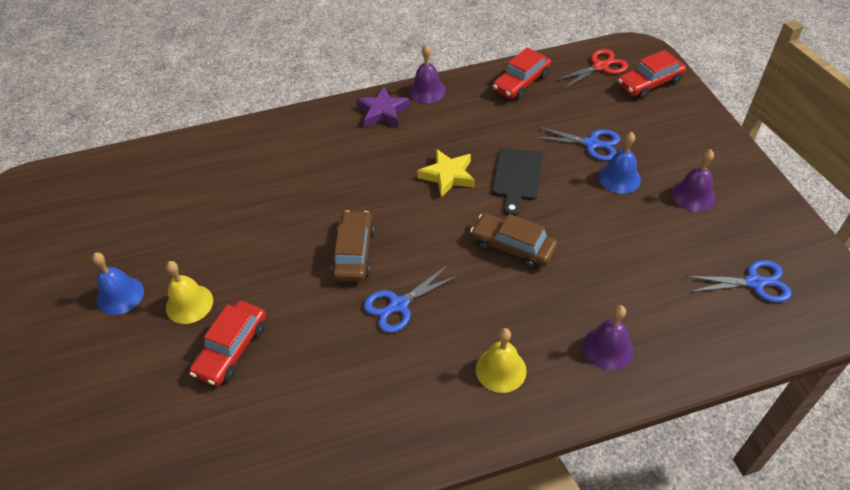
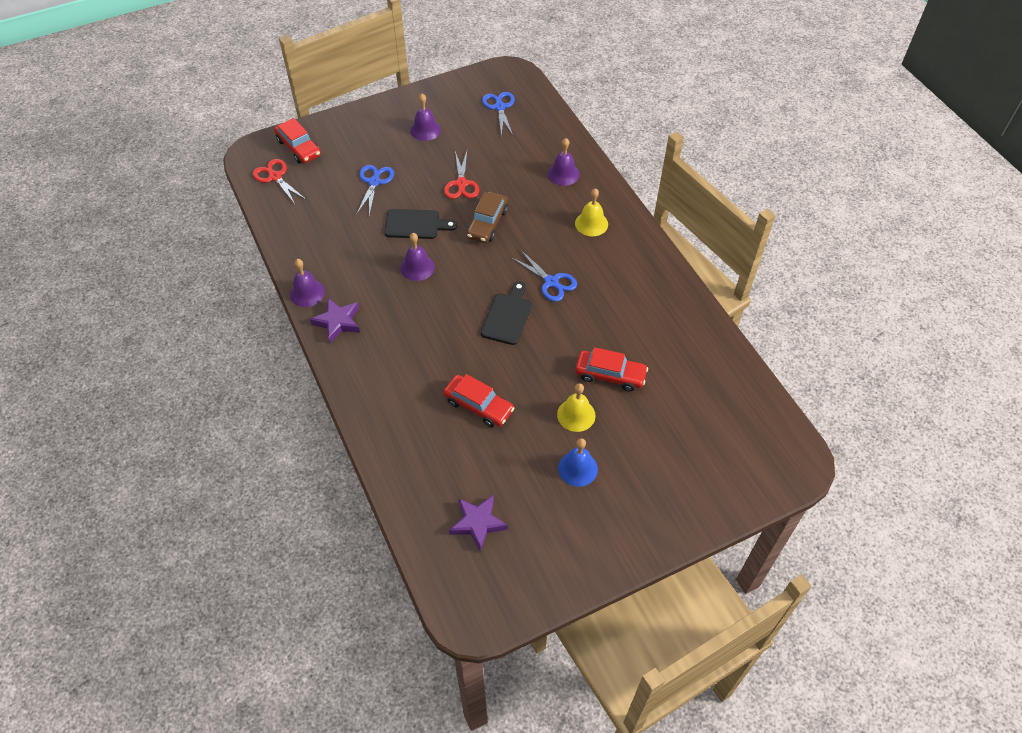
camera: 100 degrees left, 5 degrees up
brown car [331,210,375,282] -> black cutting board [481,281,532,345]
yellow star [417,149,475,198] -> purple bell [400,233,435,281]
red car [493,48,551,99] -> red car moved to [443,374,515,427]
blue bell [598,132,641,194] -> none
none -> red scissors [444,151,479,199]
none -> purple star [449,495,508,552]

